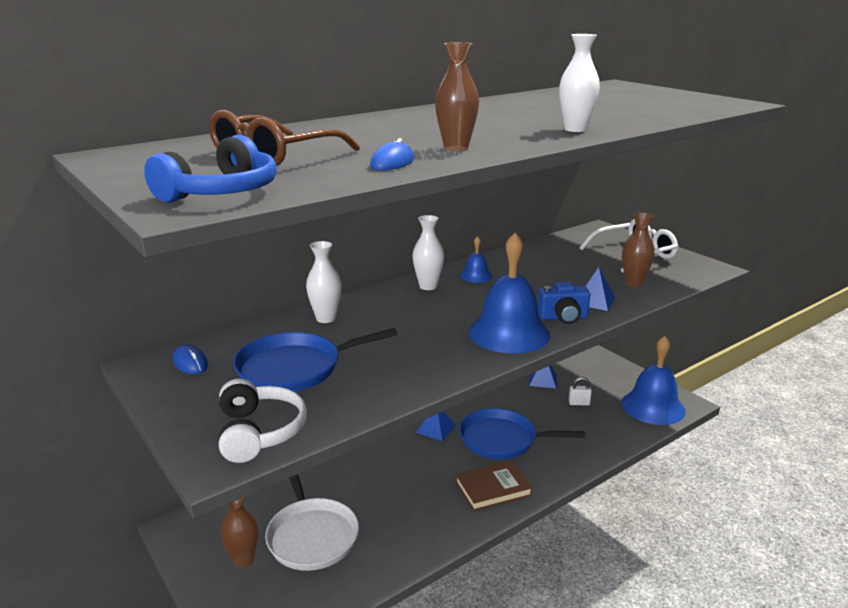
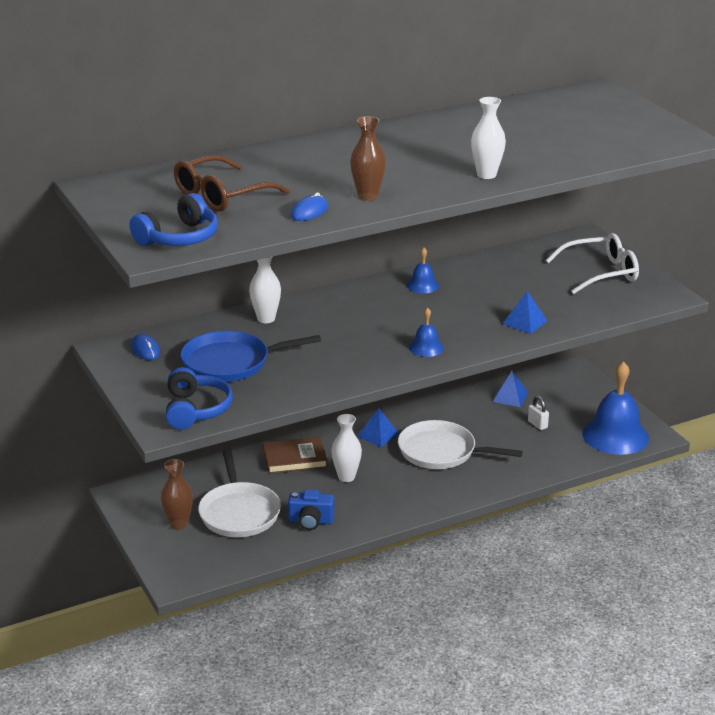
camera: 10 degrees right, 5 degrees up
white headphones [219,378,307,463] -> blue headphones [165,367,233,429]
white vase [412,215,444,290] -> white vase moved to [331,414,362,482]
brown book [455,460,533,511] -> brown book moved to [263,437,327,474]
blue pan [459,408,585,459] -> white pan [398,420,523,469]
blue bell [469,233,551,354] -> blue bell [409,307,444,357], size x0.47
blue camera [538,282,590,324] -> blue camera moved to [288,490,334,530]
white padlock [569,377,592,405] -> white padlock turned 45 degrees clockwise [528,396,549,430]
brown vase [622,213,655,287] -> none

